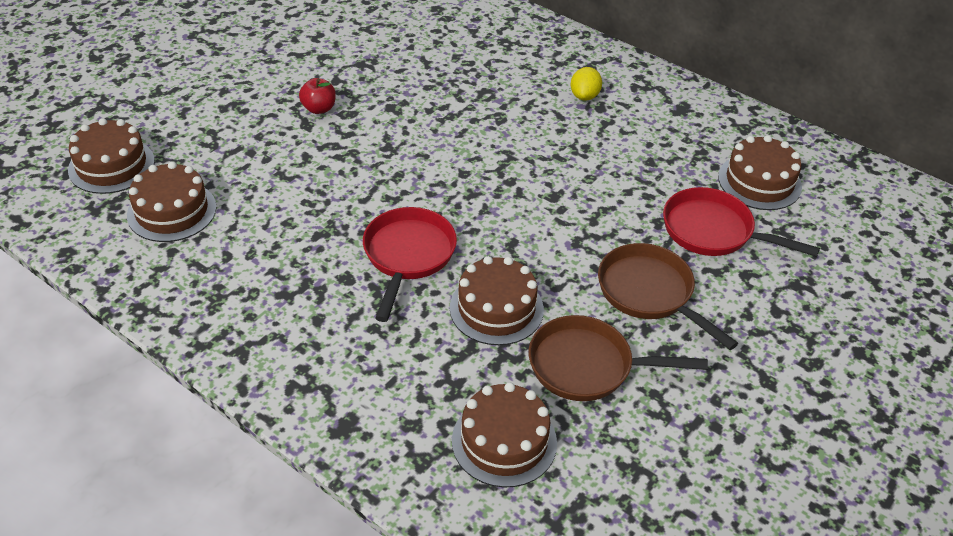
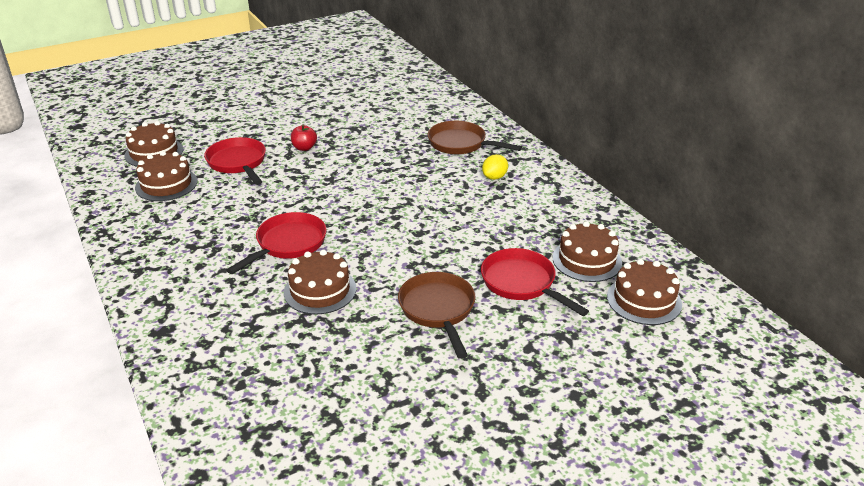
camera: 25 degrees right, 10 degrees down
brown cake [452,382,557,488] -> brown cake moved to [607,259,682,325]
brown pan [529,315,708,401] -> brown pan moved to [428,121,522,155]
none -> red pan [204,137,266,185]

